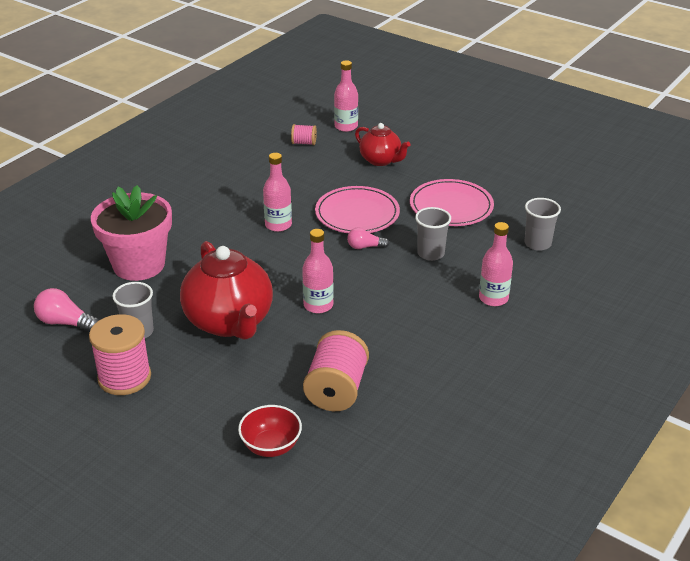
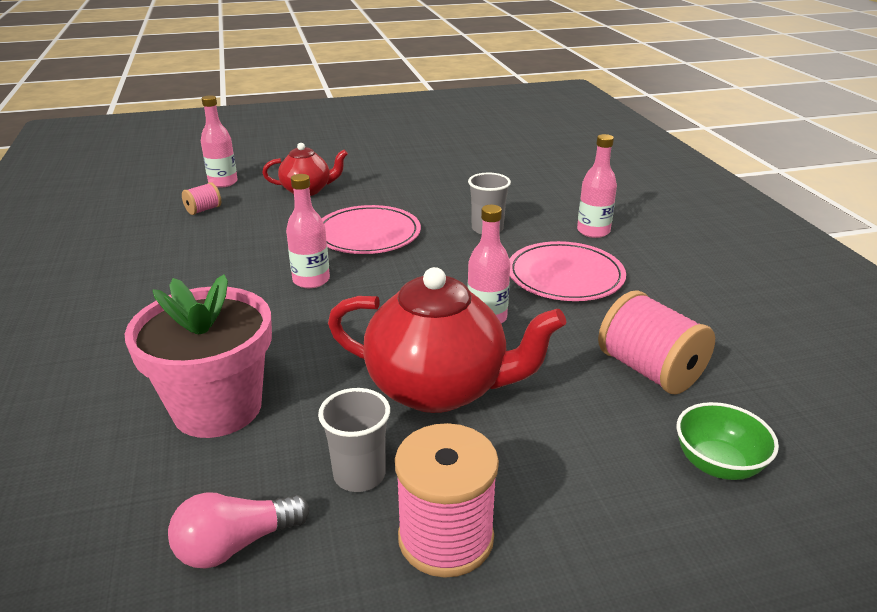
camera: 50 degrees left, 5 degrees down
red bowl [238,405,302,457] -> green bowl [677,402,779,480]
pink light bulb [347,228,390,249] -> none
pink plate [410,179,494,226] -> pink plate moved to [509,241,626,301]
grey cup [525,198,561,251] -> none

